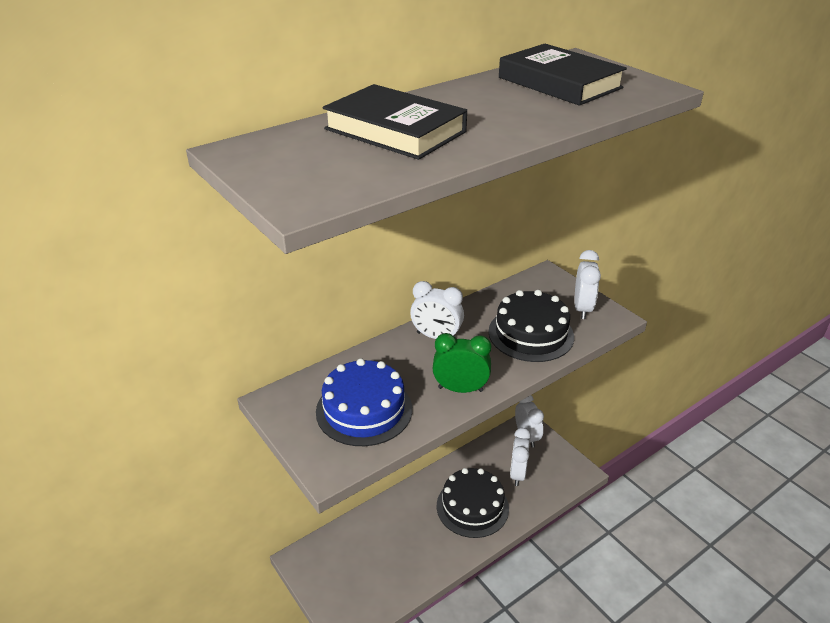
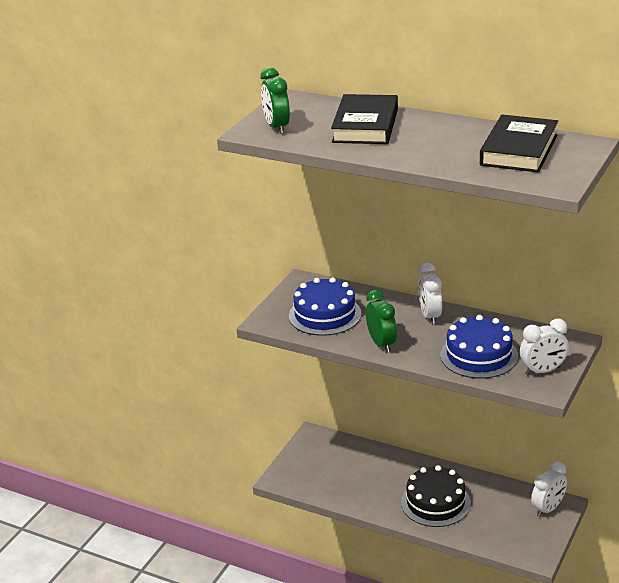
camera: 65 degrees right, 5 degrees down
black cake [489,290,574,362] -> blue cake [440,315,518,379]
white clock [510,428,531,486] -> none
none -> green clock [261,67,290,134]

